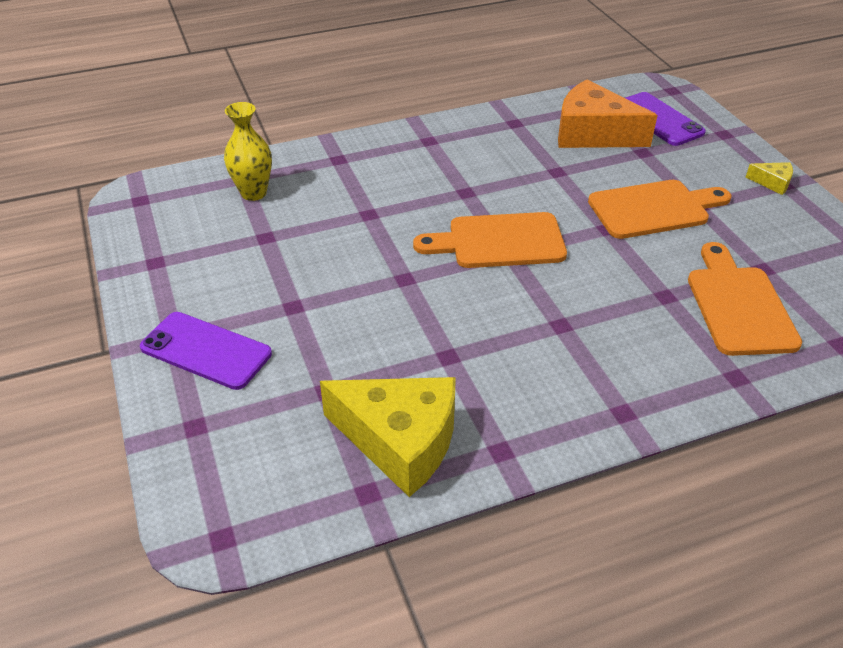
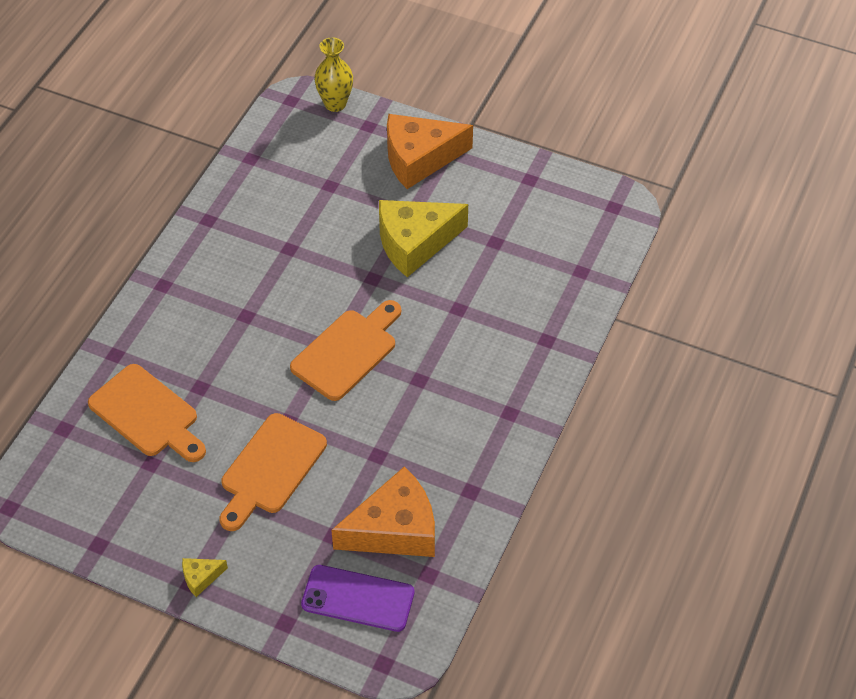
camera: 135 degrees right, 10 degrees up
purple phone [140,312,272,390] -> orange cheese [387,114,473,189]
yellow vase [224,102,272,201] -> yellow vase moved to [314,37,353,112]
yellow cheese [320,377,456,497] -> yellow cheese moved to [379,200,468,277]

